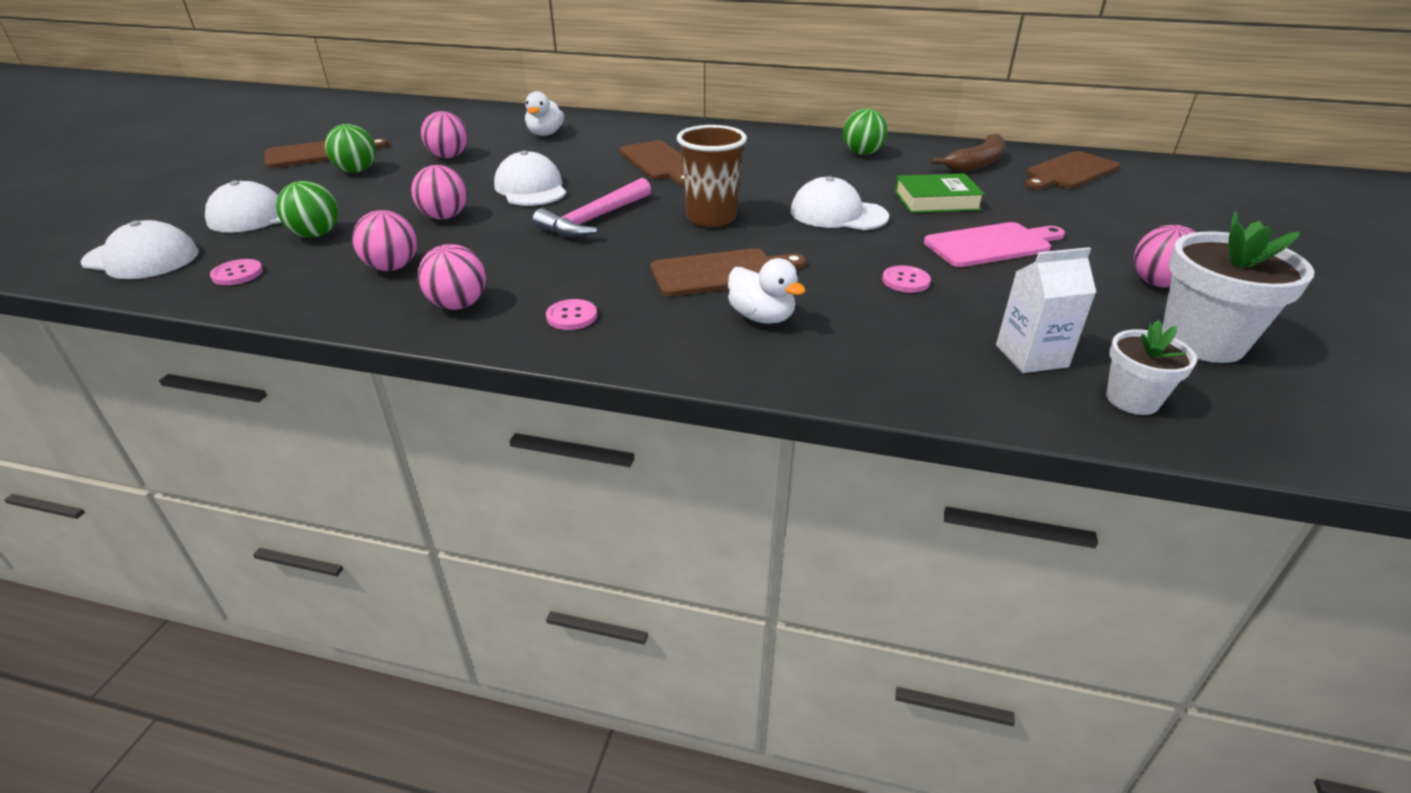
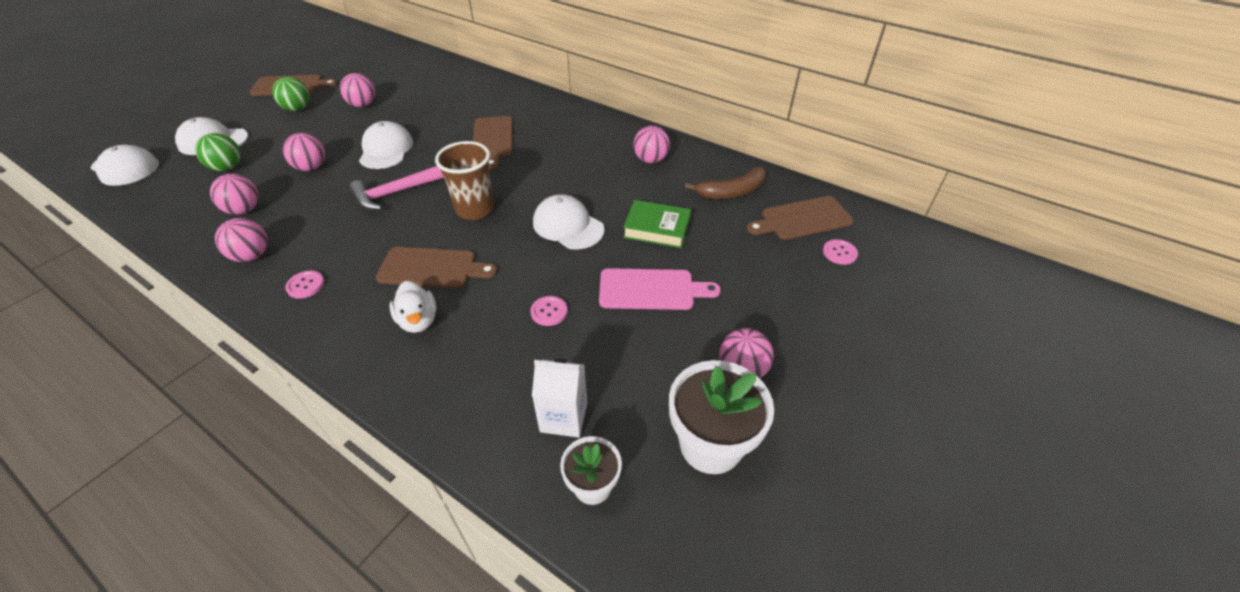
camera: 20 degrees right, 10 degrees up
pink button [210,259,263,285] -> pink button moved to [823,239,858,265]
white duck [525,91,564,136] -> none
green ball [843,108,888,155] -> pink ball [633,126,670,163]

